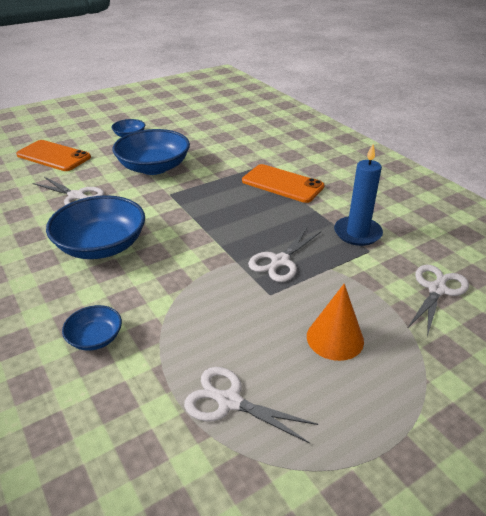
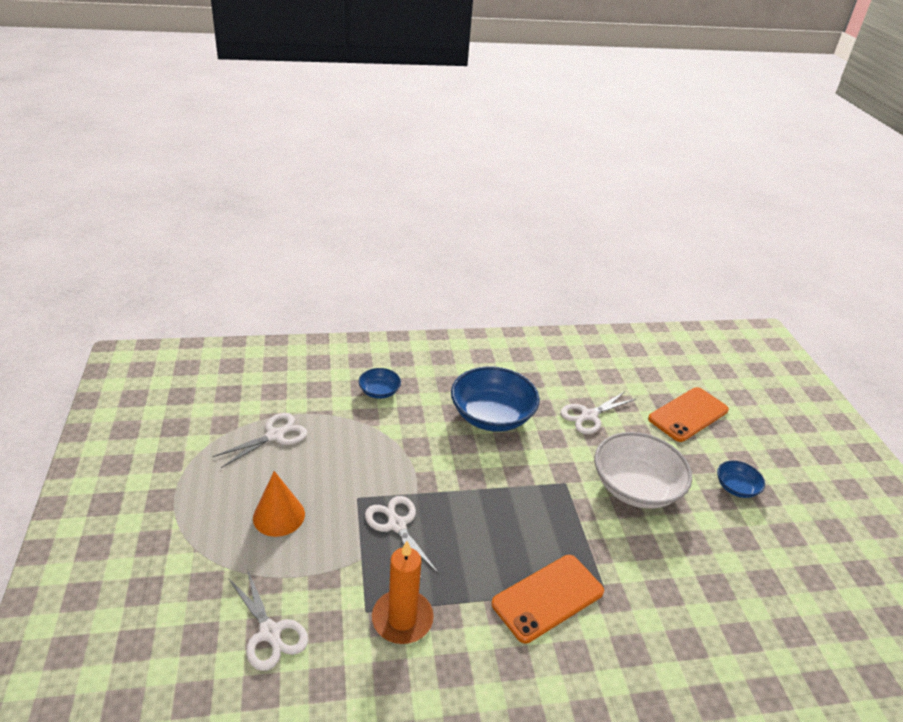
camera: 110 degrees right, 0 degrees up
blue bowl [113,129,190,175] -> white bowl [594,432,692,509]
blue candle [334,144,383,246] -> orange candle [372,541,434,644]

